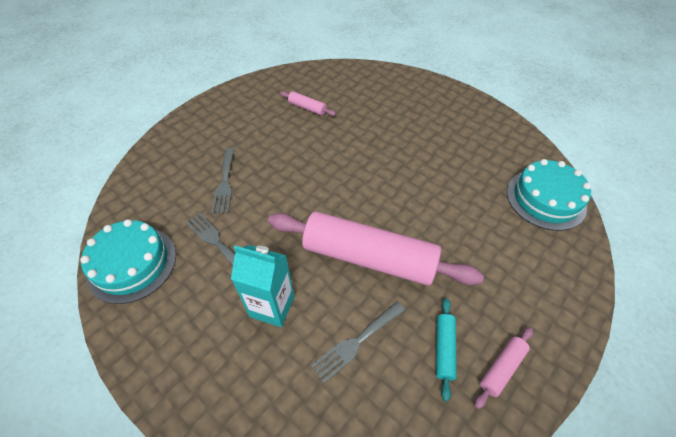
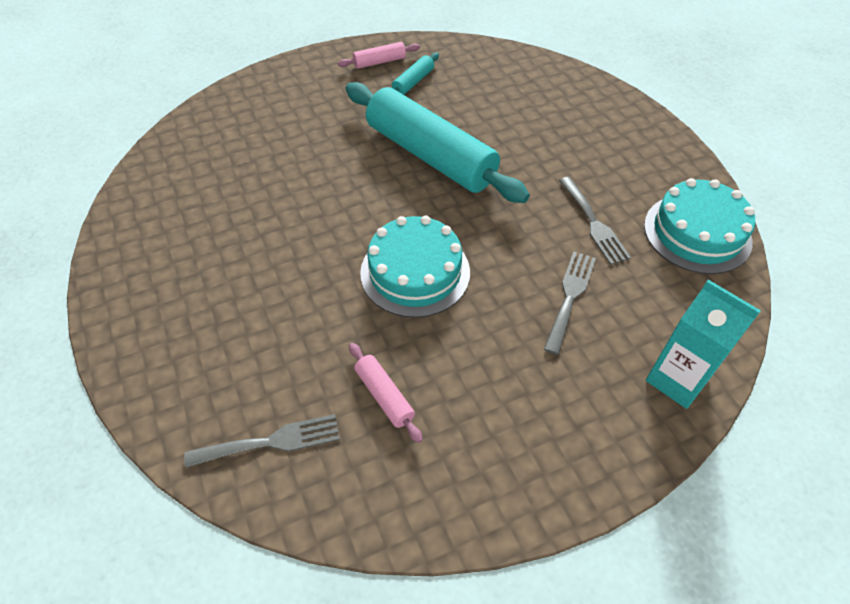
camera: 155 degrees left, 0 degrees up
turquoise carton [231,245,295,327] -> turquoise carton moved to [646,280,761,409]
pink rolling pin [268,212,484,286] -> turquoise rolling pin [346,82,530,203]
grey fork [311,301,405,383] -> grey fork moved to [184,414,340,468]
turquoise cake [507,159,591,231] -> turquoise cake moved to [360,216,470,318]

